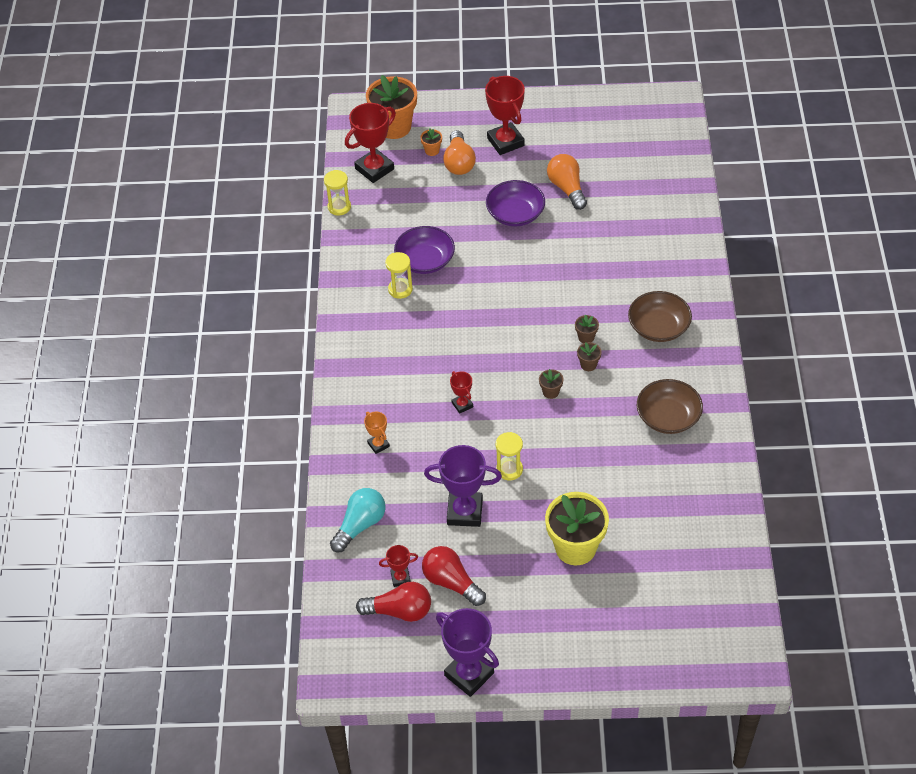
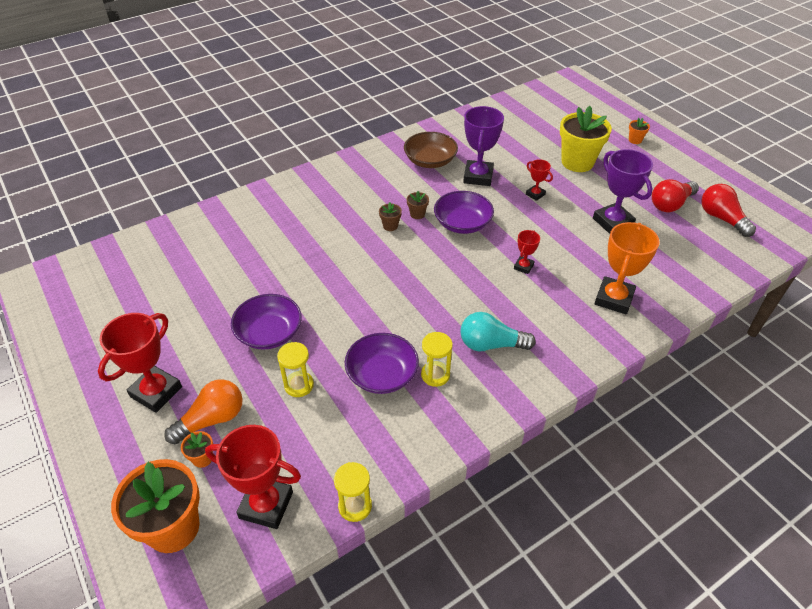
camera: 125 degrees left, 5 degrees down
turquoise light bulb [330,488,385,552] -> turquoise light bulb moved to [460,312,536,351]
orange trophy [364,412,390,454] -> orange trophy [595,222,660,314], size x1.97
red trophy [379,545,418,587] -> red trophy moved to [526,159,553,201]
red light bulb [422,546,486,606] -> red light bulb turned 45 degrees clockwise [652,179,699,212]
purple trophy [436,608,499,697] -> purple trophy moved to [463,106,504,186]
yellow hourglass [496,432,523,480] -> yellow hourglass moved to [277,342,314,397]
brown flower pot [539,369,564,399] -> purple bowl [434,191,494,234]
orange light bulb [547,154,587,210] -> none
brown bowl [628,291,692,342] -> none
none -> orange flower pot [629,118,650,144]

